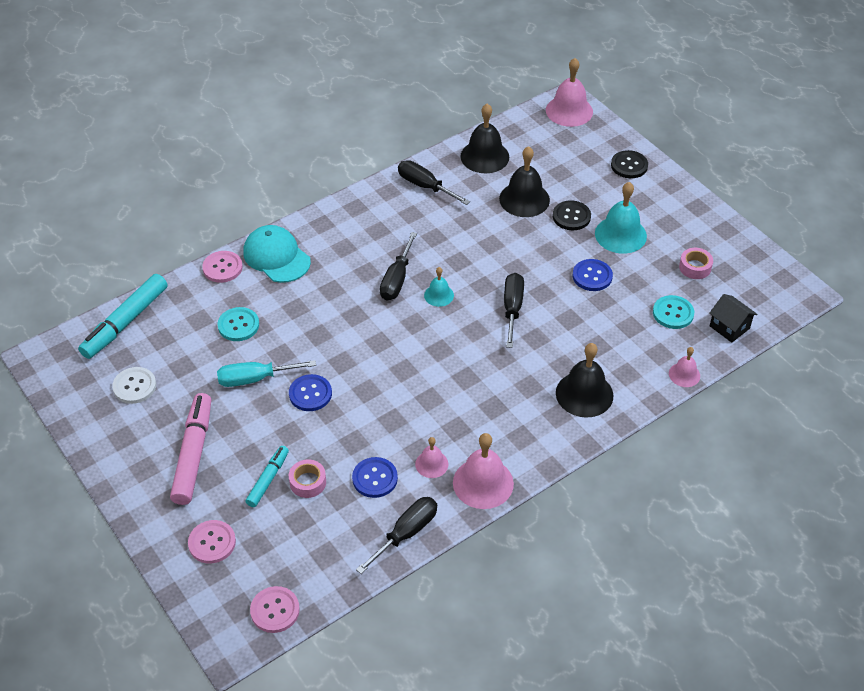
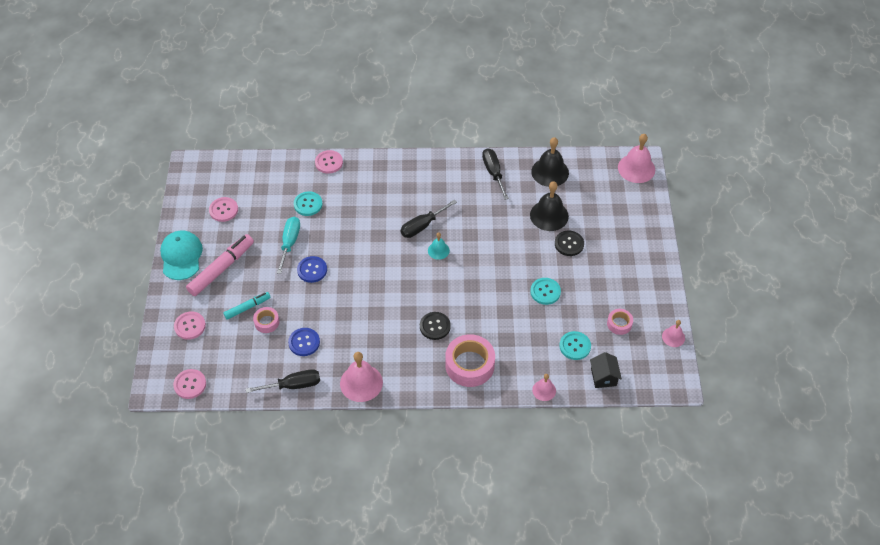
camera: 35 degrees right, 5 degrees up
turquoise marker [78,274,168,359] -> none
white button [112,367,156,404] -> pink button [209,197,238,222]
turquoise screwdriver [217,360,316,387] -> turquoise screwdriver turned 75 degrees clockwise [277,217,300,274]
turquoise cap [243,225,311,283] -> turquoise cap moved to [160,231,203,280]
pink bell [415,437,448,478] -> pink bell moved to [662,320,685,347]
black screwdriver [504,273,524,348] -> none
black bell [556,343,613,418] -> pink tape [445,334,495,387]
blue button [573,259,613,291] -> turquoise button [530,278,561,305]
turquoise bell [595,182,647,253] -> none
black button [611,150,648,178] -> black button moved to [420,312,451,340]

